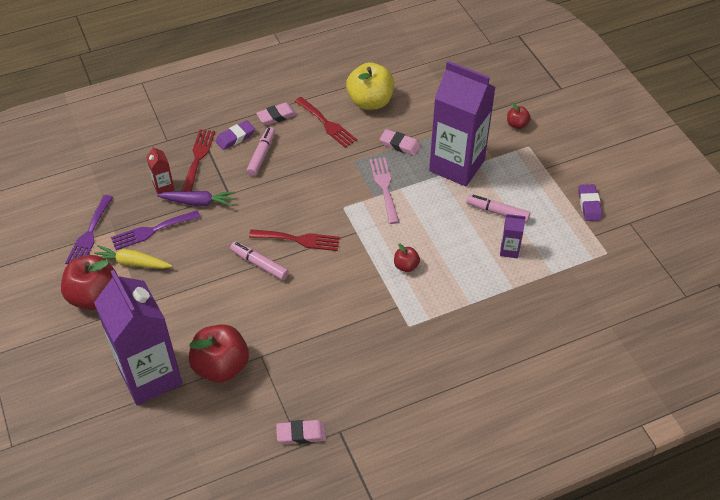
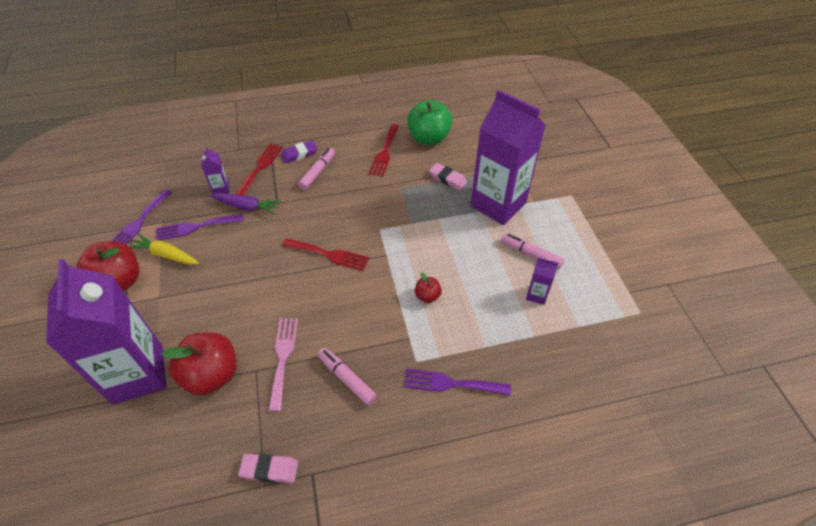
camera: 10 degrees right, 0 degrees up
red carton [146,146,174,194] -> purple carton [201,147,230,194]
pink marker [230,241,289,280] -> pink marker moved to [318,348,377,405]
pink eraser [256,103,297,125] -> none
red fork [295,97,357,148] -> red fork turned 45 degrees clockwise [369,124,399,177]
yellow apple [346,62,394,110] -> green apple [407,100,452,145]
pink fork [369,158,399,224] -> pink fork moved to [268,318,298,412]
red apple [507,103,531,129] -> none
purple eraser [578,184,602,221] -> none
none -> purple fork [404,368,511,396]

